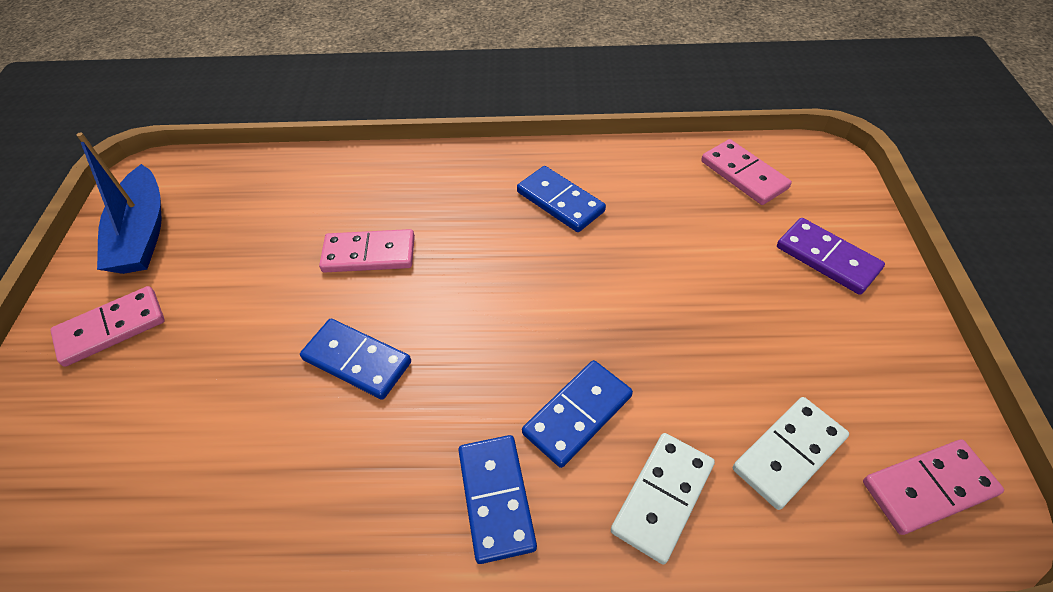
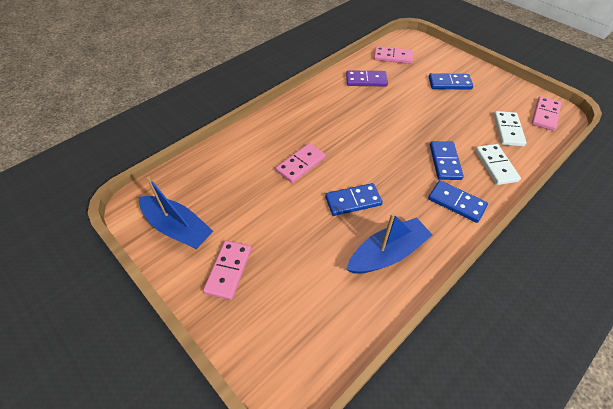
camera: 45 degrees left, 0 degrees up
blue domino [517,166,606,232] -> blue domino moved to [429,73,473,90]
purple domino [777,218,885,295] -> purple domino moved to [346,71,388,86]
none -> blue boat [346,213,433,274]

